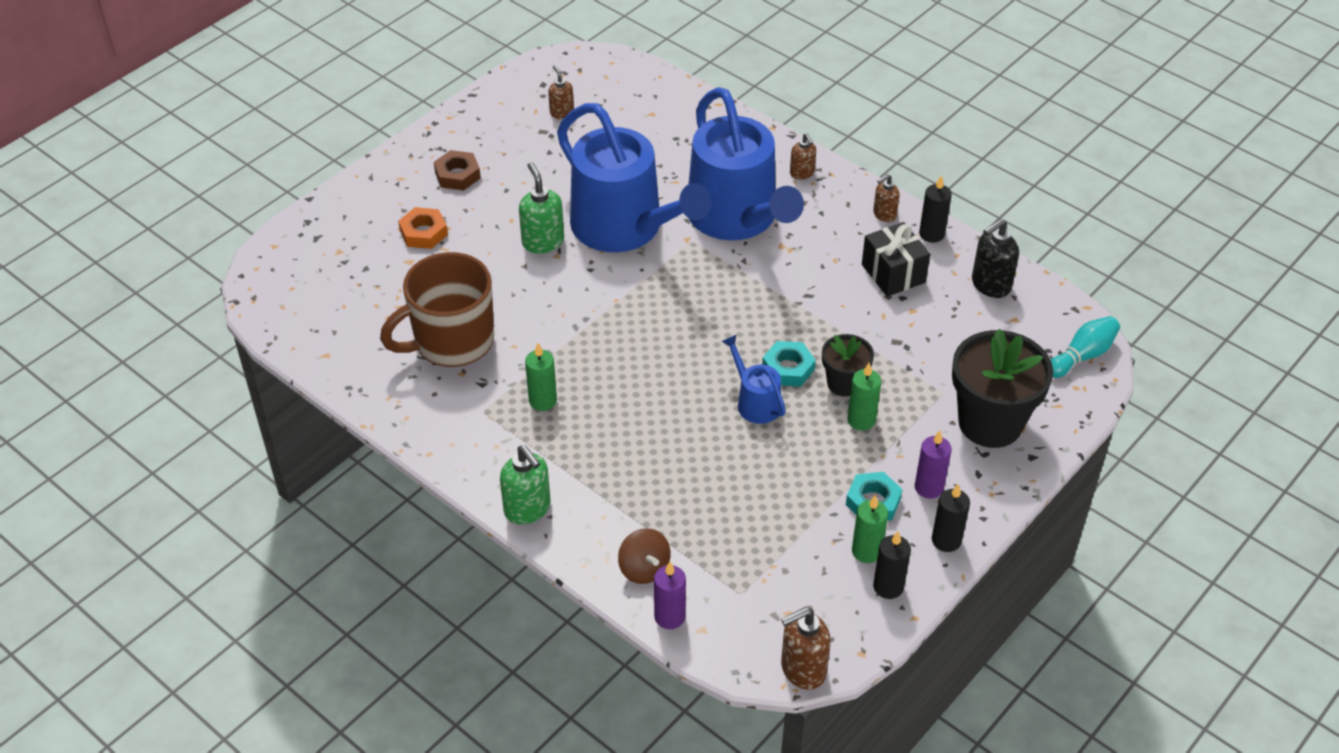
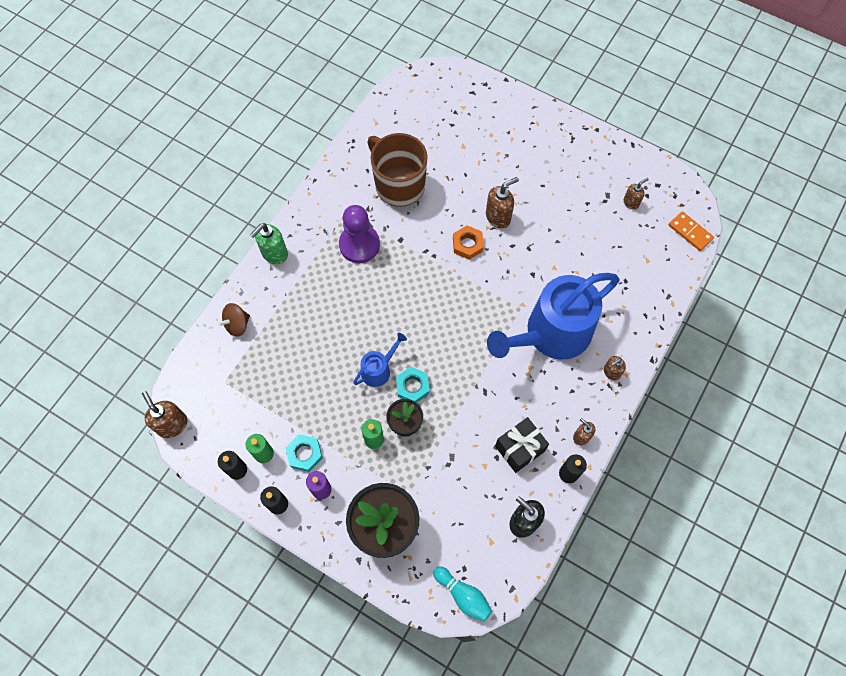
camera: 80 degrees right, 20 degrees up
orange nut [398,207,448,249] -> orange nut moved to [453,225,484,260]
brown nut [434,150,481,190] -> none
green soap dispenser [519,162,564,253] -> brown soap dispenser [486,177,519,228]
green candle [525,343,557,411] -> purple pawn [339,205,380,263]
blue watering can [557,103,711,252] -> none
purple candle [654,562,686,629] -> none
none -> orange domino [669,211,714,251]

